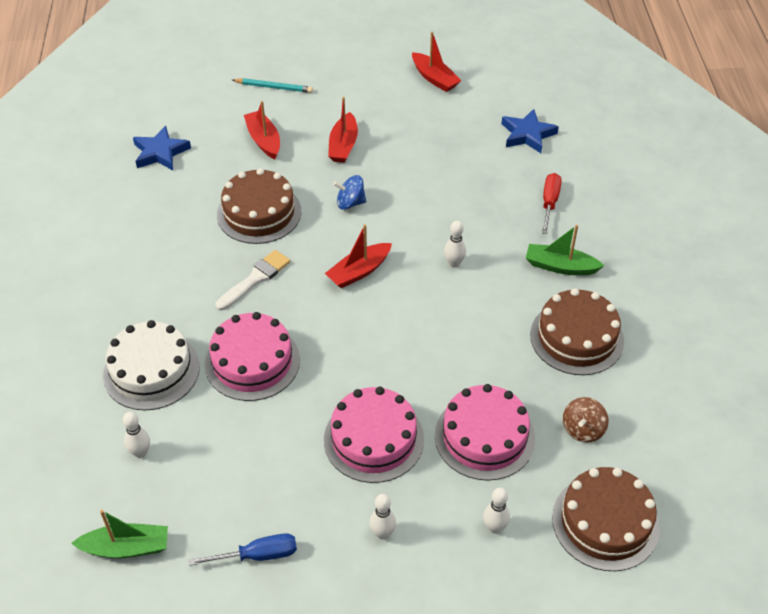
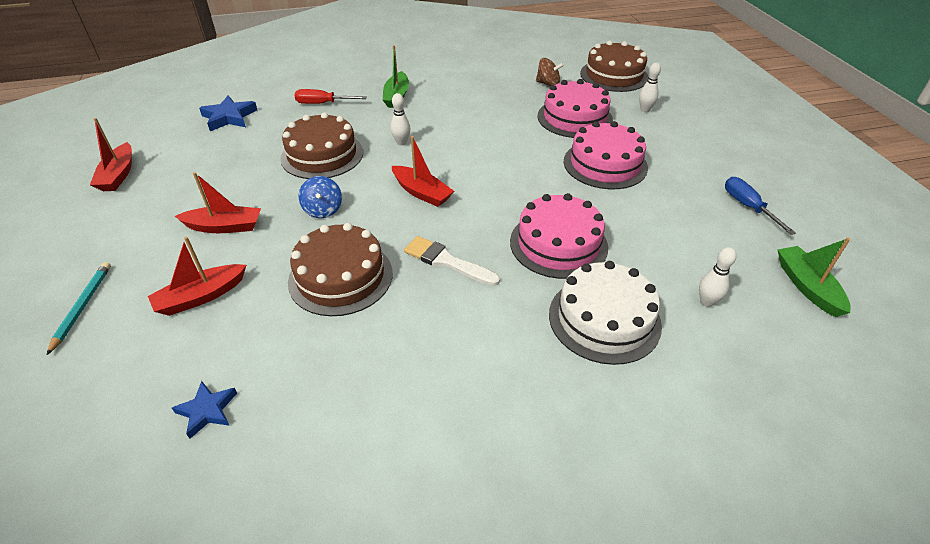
camera: 100 degrees left, 5 degrees down
blue star [133,126,191,171] -> blue star [172,381,237,439], size x0.65
white bowling pin [369,494,396,539] -> none
red boat [412,32,462,92] -> red boat turned 135 degrees clockwise [90,118,132,191]
brown cake [530,288,624,375] -> brown cake moved to [280,112,363,179]

